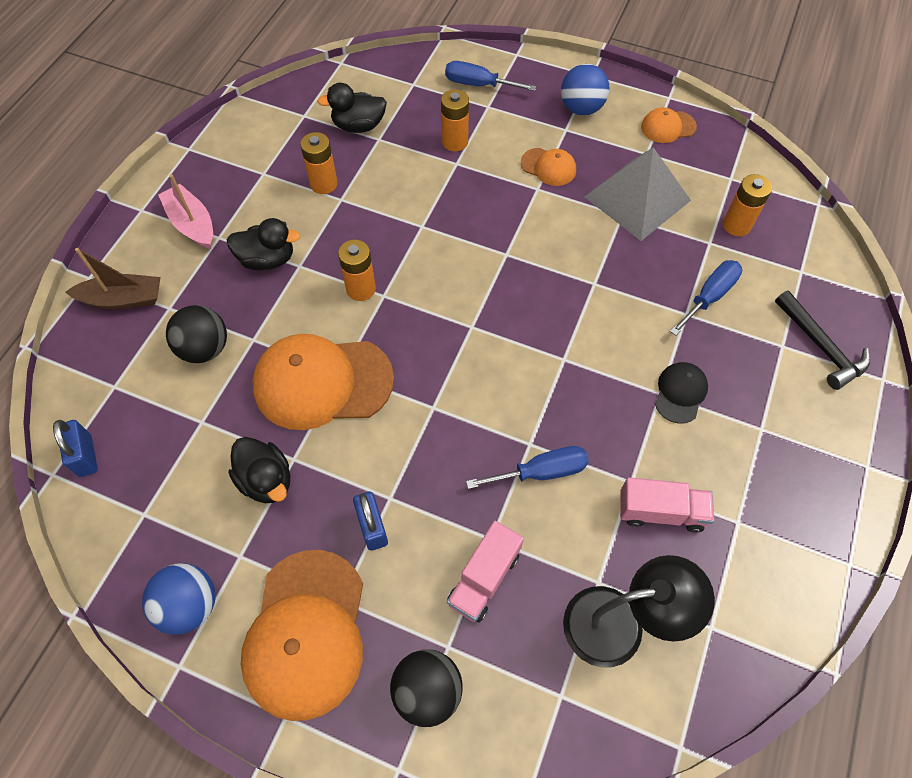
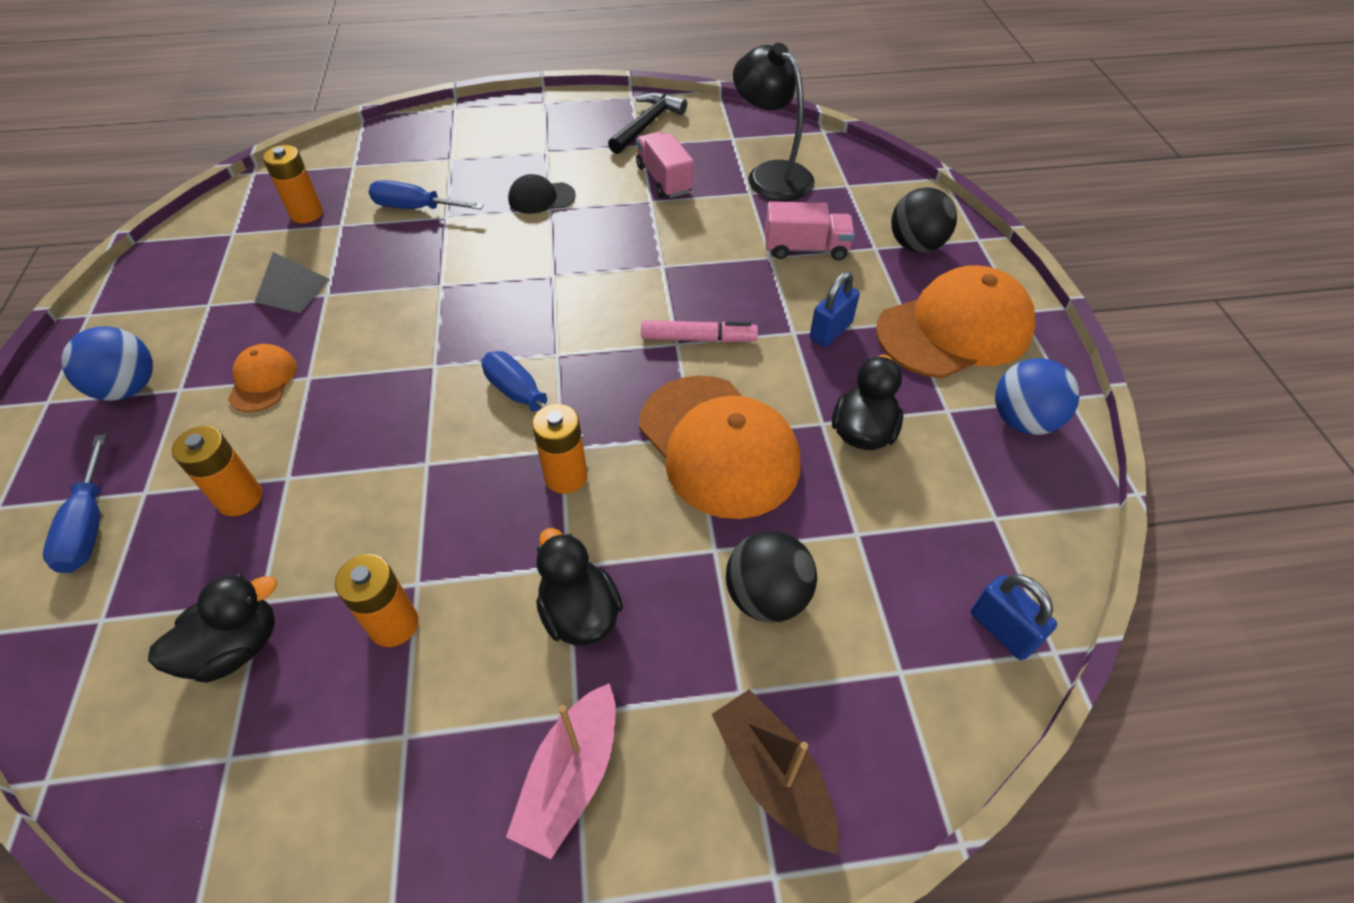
camera: 120 degrees left, 10 degrees down
blue padlock [53,420,98,477] -> blue padlock turned 75 degrees counterclockwise [971,574,1057,660]
black duck [317,83,387,133] -> black duck turned 90 degrees counterclockwise [148,574,277,683]
blue screwdriver [466,446,589,489] -> blue screwdriver moved to [482,351,584,438]
grey pyramid [584,147,691,241] -> grey pyramid [255,252,330,313], size x0.54
orange cap [641,107,697,143] -> none
black hammer [775,291,870,390] -> black hammer moved to [608,93,687,154]
none -> pink marker [641,320,758,343]

